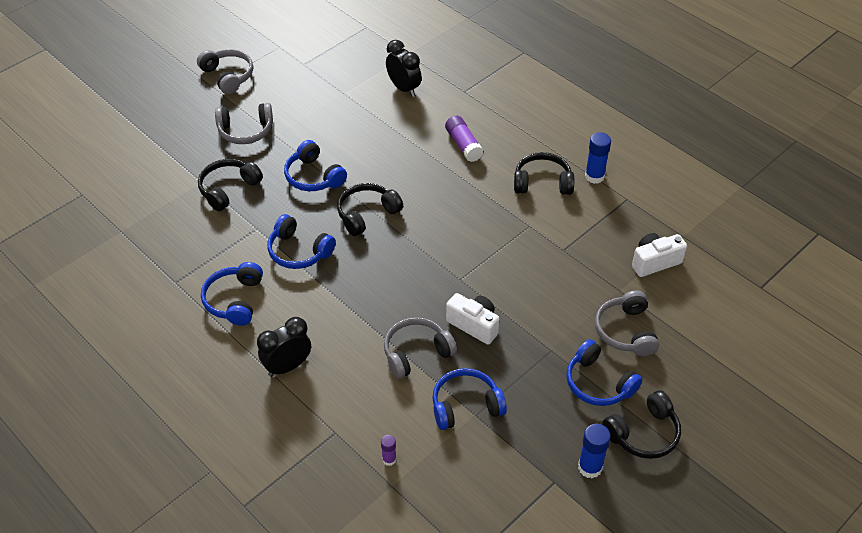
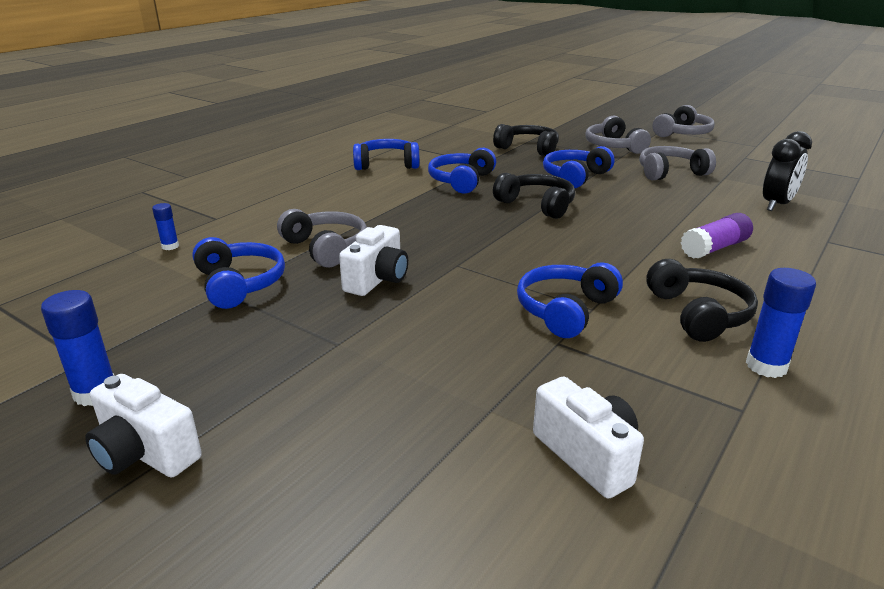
camera: 80 degrees right, 20 degrees down
black clock [257,317,311,377] -> none
purple glue stick [381,435,396,466] -> blue glue stick [152,203,179,250]
blue headphones [566,339,642,406] -> blue headphones moved to [517,262,623,338]
grey headphones [595,290,659,356] -> grey headphones moved to [639,146,716,180]
black headphones [602,391,681,459] -> white camera [85,374,202,478]

